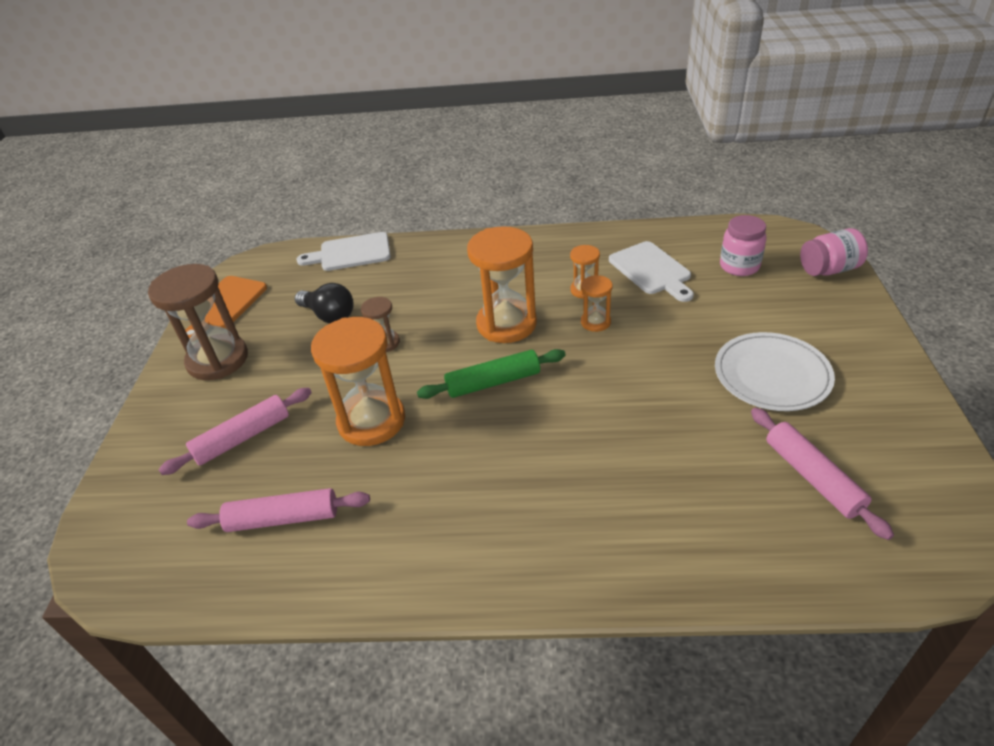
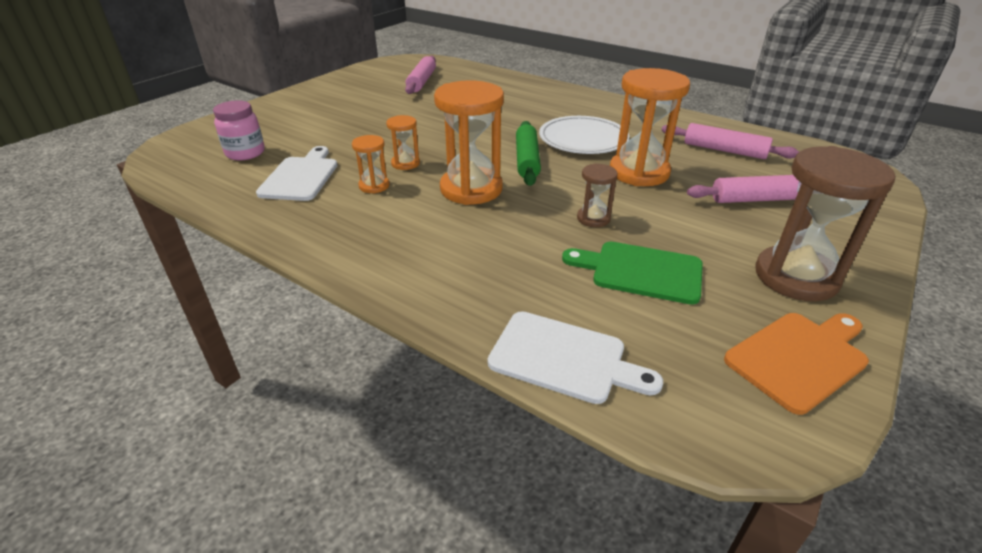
camera: 150 degrees left, 5 degrees down
black light bulb [295,283,354,323] -> green cutting board [562,242,703,305]
green rolling pin [417,349,566,399] -> green rolling pin turned 75 degrees clockwise [516,121,541,186]
white plate [715,332,835,411] -> white plate moved to [539,116,629,154]
pink jar [800,228,868,276] -> none

